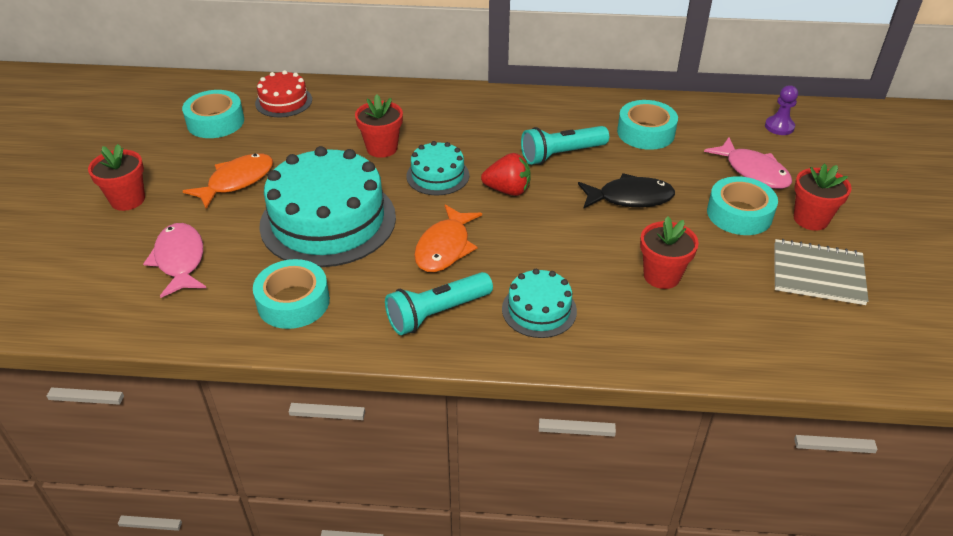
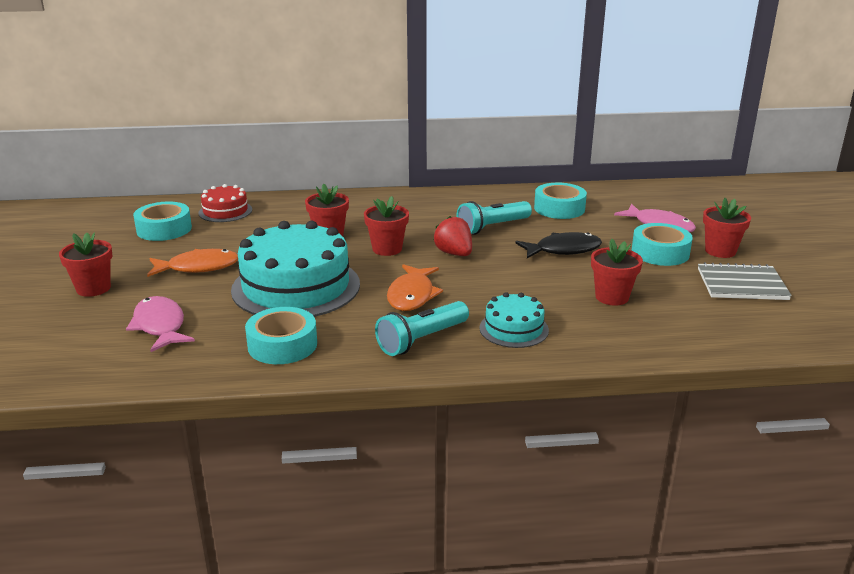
camera: 10 degrees left, 15 degrees down
orange fish [183,153,273,209] -> orange fish turned 45 degrees clockwise [147,249,238,277]
turquoise cake [406,141,469,196] -> red flower pot [364,196,409,256]
red strawberry [481,153,531,196] -> red strawberry turned 120 degrees counterclockwise [434,216,472,256]
purple pawn [765,85,798,135] -> none

